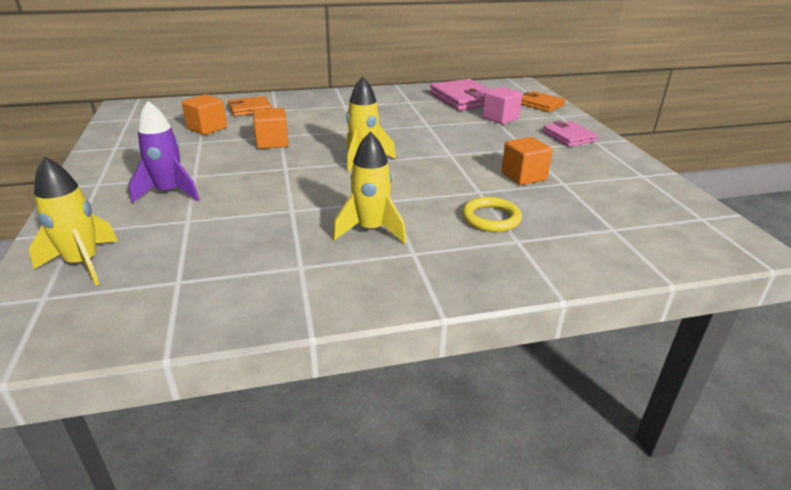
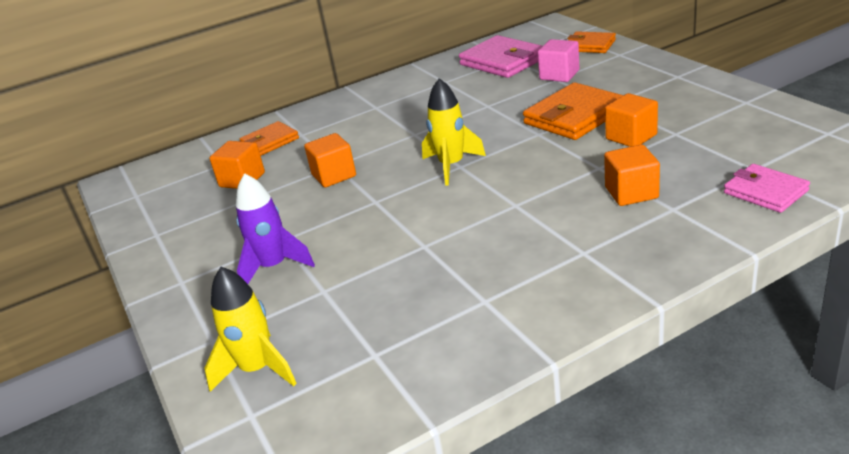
camera: 10 degrees left, 0 degrees up
yellow rocket [333,132,406,244] -> none
yellow ring [462,197,522,232] -> orange cube [604,145,660,206]
pink wallet [543,121,598,147] -> pink wallet moved to [724,164,810,213]
none -> orange wallet [523,82,623,140]

